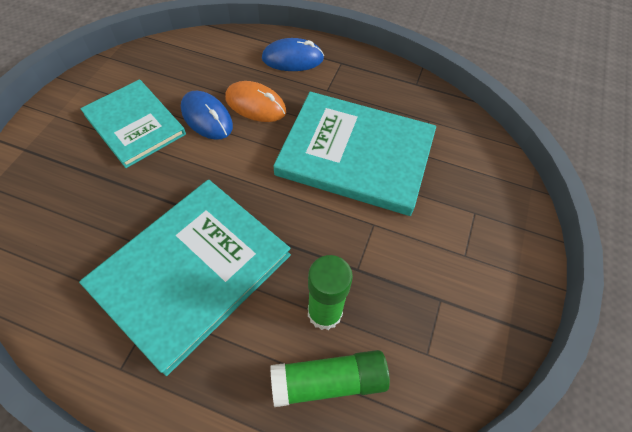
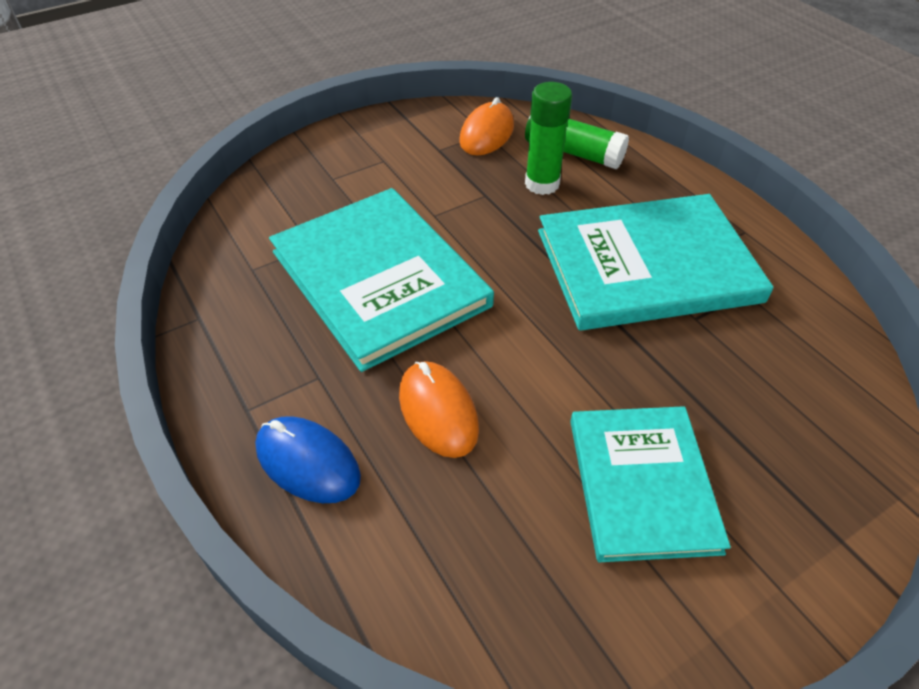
camera: 140 degrees left, 10 degrees down
blue mouse [181,91,233,140] -> none
none -> orange mouse [459,97,514,155]

